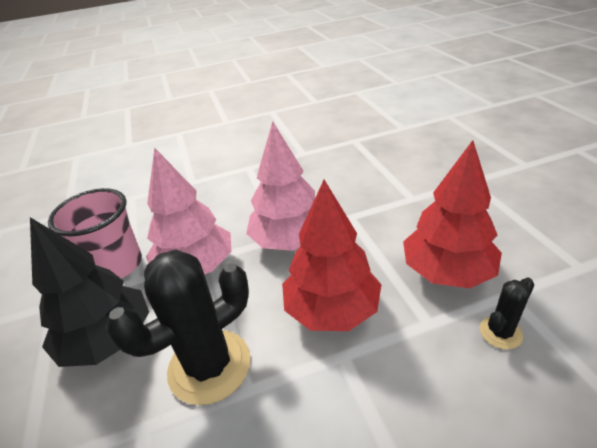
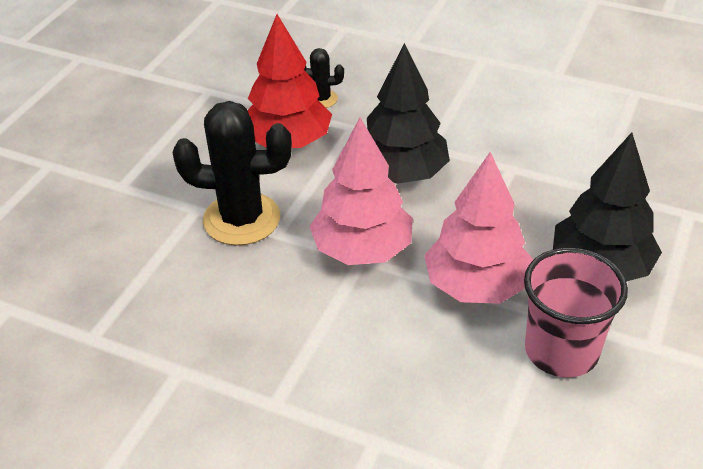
camera: 140 degrees left, 5 degrees up
black cactus [106,249,250,405] -> black cactus moved to [173,101,292,246]
red tree [282,180,381,331] -> black tree [367,43,450,184]

